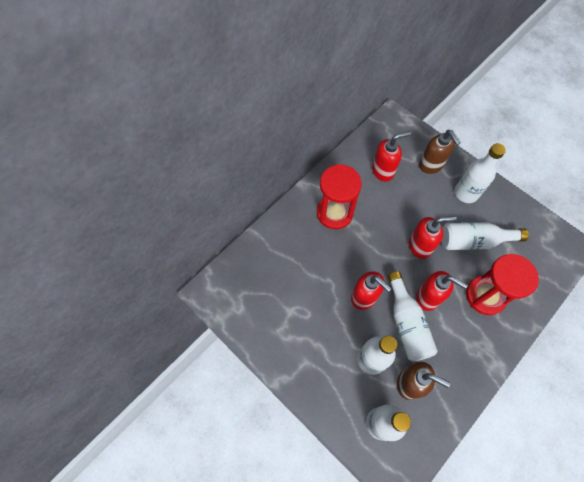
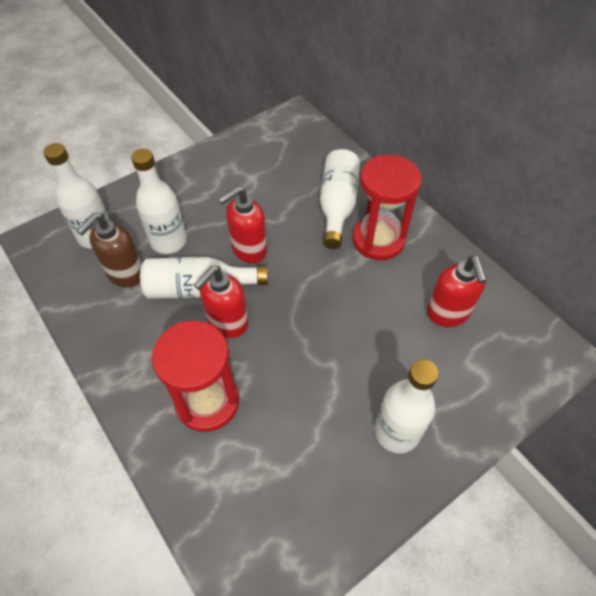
camera: 100 degrees right, 10 degrees down
red soap dispenser [409,216,457,259] -> none
brown soap dispenser [419,130,461,174] -> none
white bottle [441,222,529,250] -> white bottle moved to [320,149,360,249]

